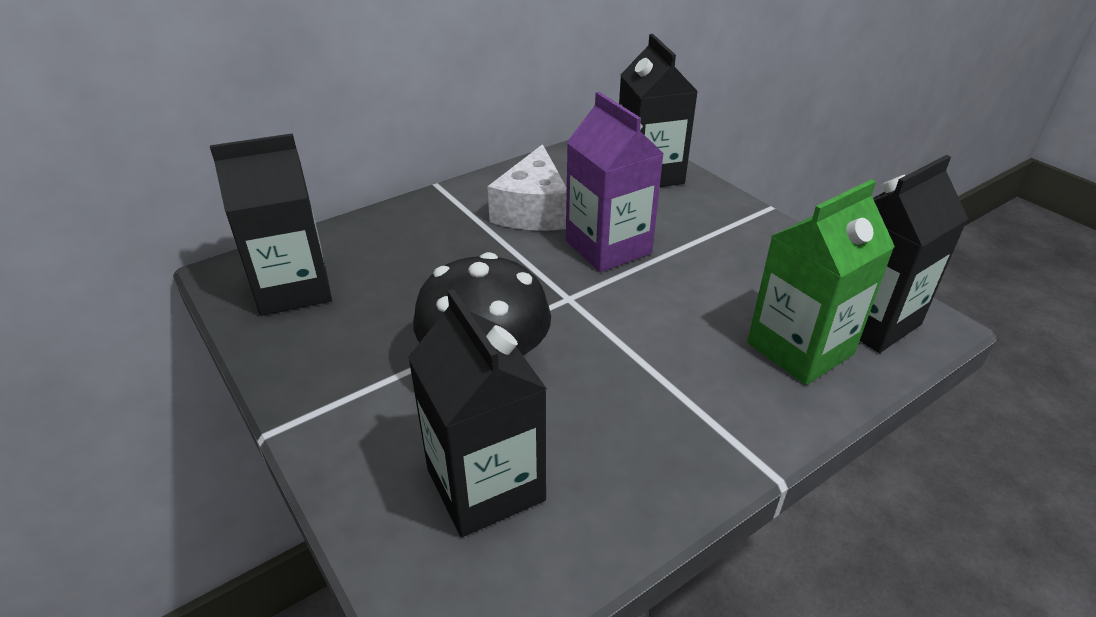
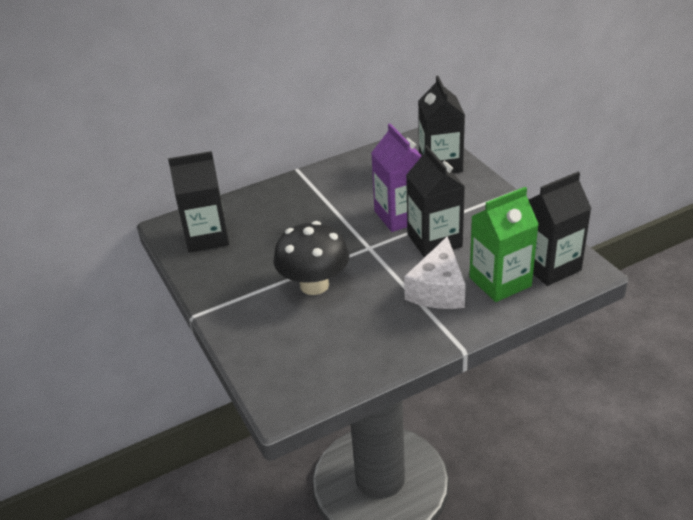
camera: 10 degrees right, 0 degrees up
black carton [408,289,547,537] -> black carton moved to [406,145,465,258]
white cheese [487,144,567,231] -> white cheese moved to [404,236,466,309]

